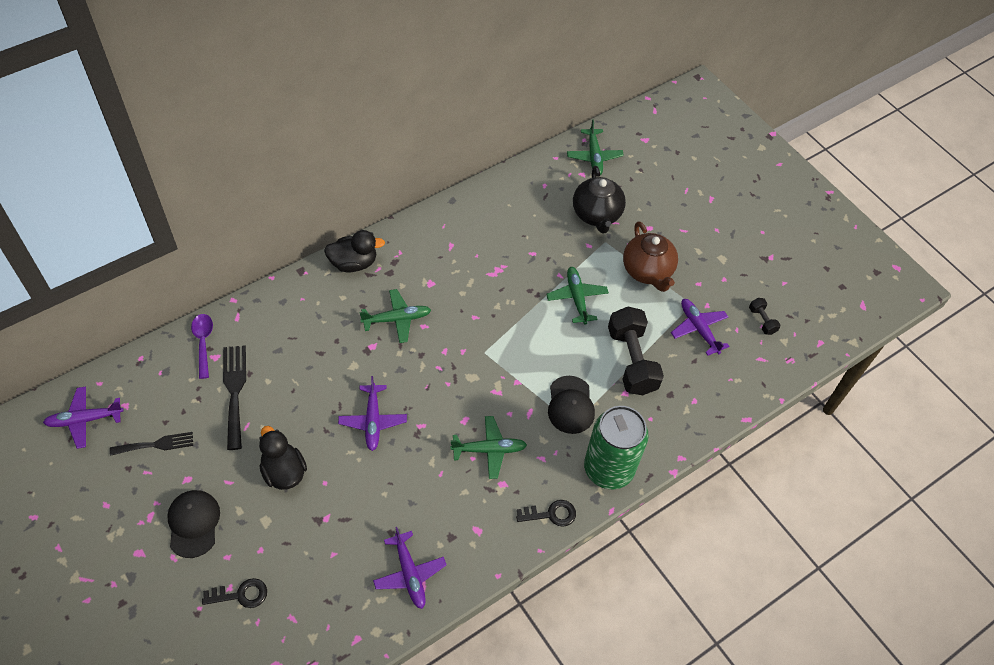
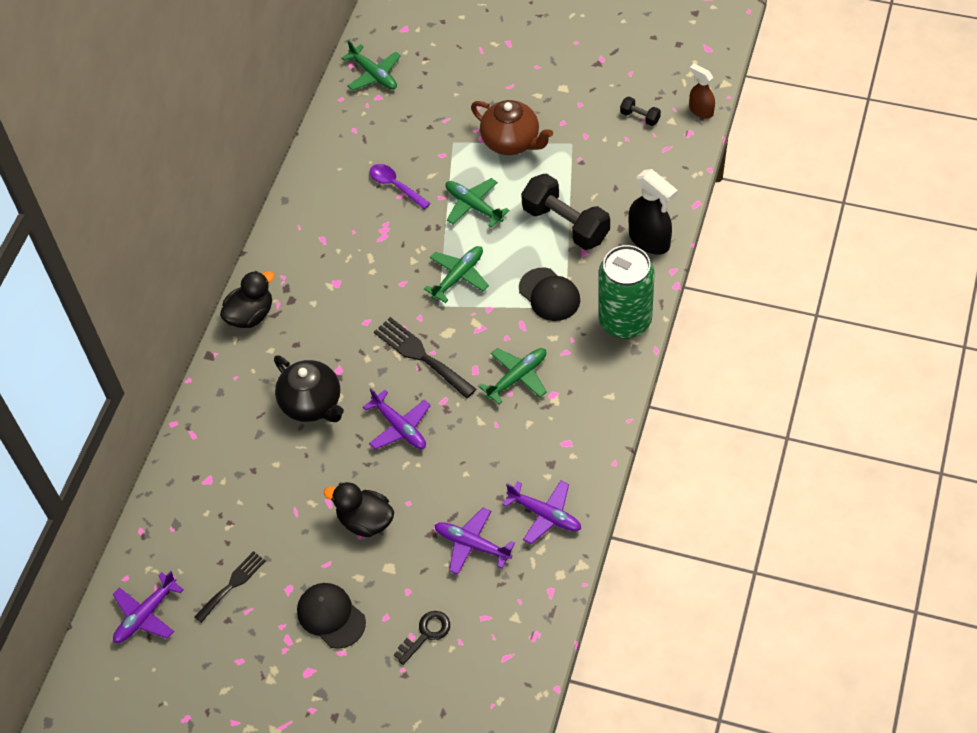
camera: 30 degrees left, 0 degrees up
purple spoon [191,314,213,379] -> purple spoon moved to [370,164,430,209]
black fork [223,345,246,450] -> black fork moved to [374,317,476,399]
green plane [359,289,431,343] -> green plane moved to [424,246,489,303]
black key [516,500,576,527] -> none
black teapot [573,166,626,233] -> black teapot moved to [274,356,344,422]
purple plane [671,299,730,356] -> purple plane moved to [434,508,515,575]
none -> black spray bottle [628,169,678,255]
none -> brown spray bottle [689,64,715,119]

